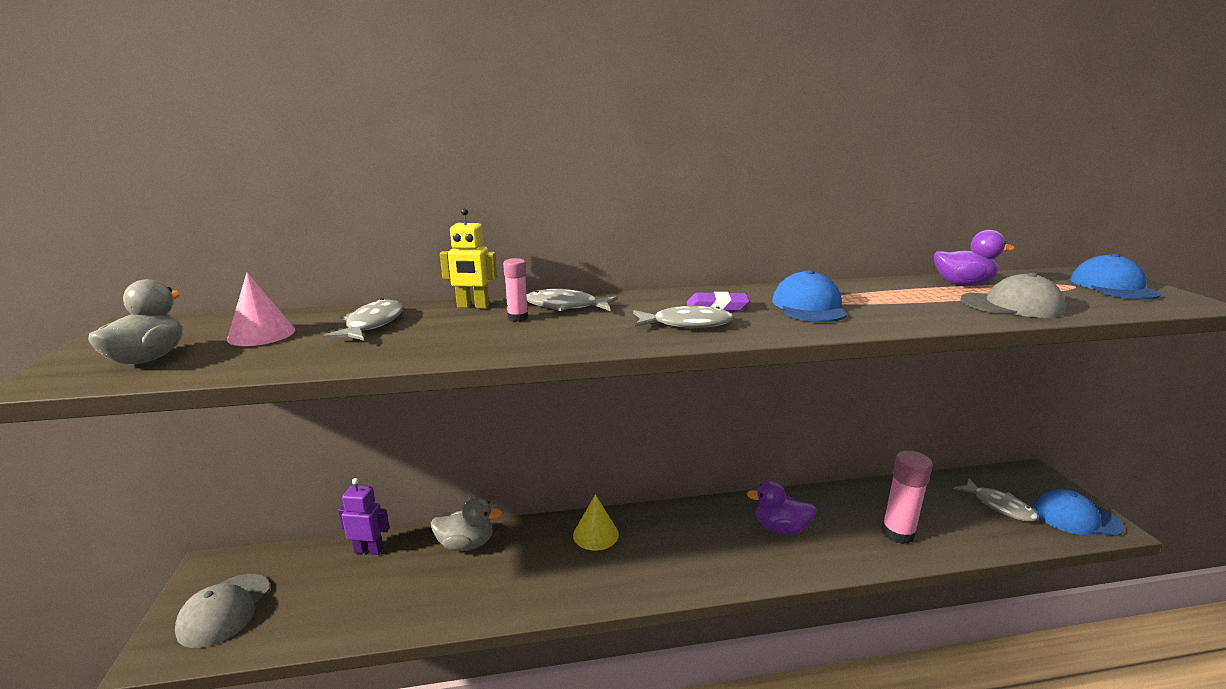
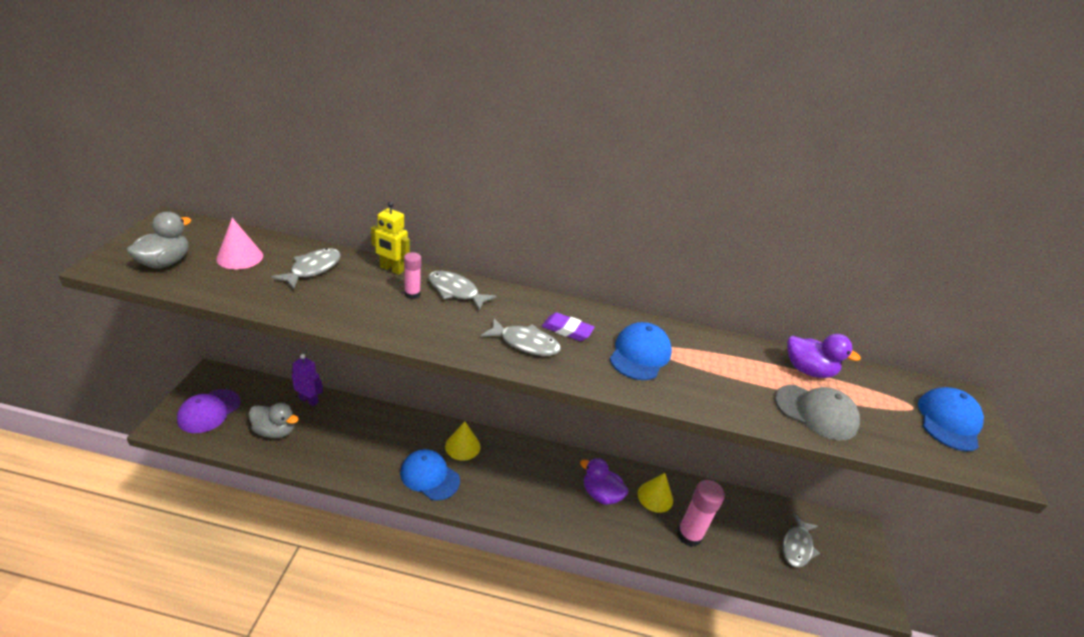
camera: 15 degrees right, 15 degrees up
grey cap [175,574,270,648] -> purple cap [177,389,241,433]
grey duck [431,497,502,551] -> grey duck moved to [249,403,299,438]
grey fish [954,478,1038,522] -> grey fish turned 45 degrees clockwise [782,513,820,568]
blue cap [1033,489,1124,536] -> blue cap moved to [400,449,460,501]
none -> yellow cone [638,473,673,513]

